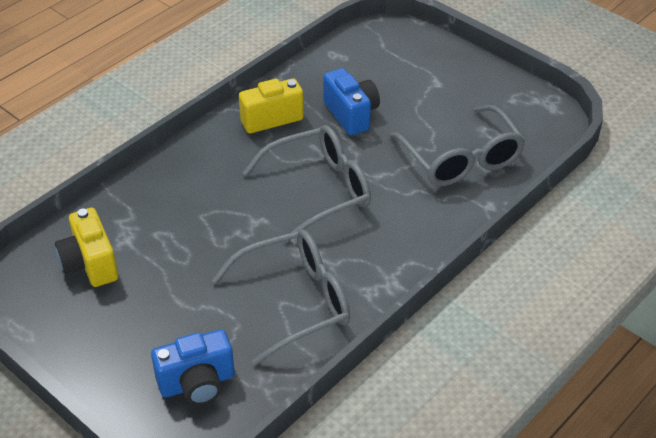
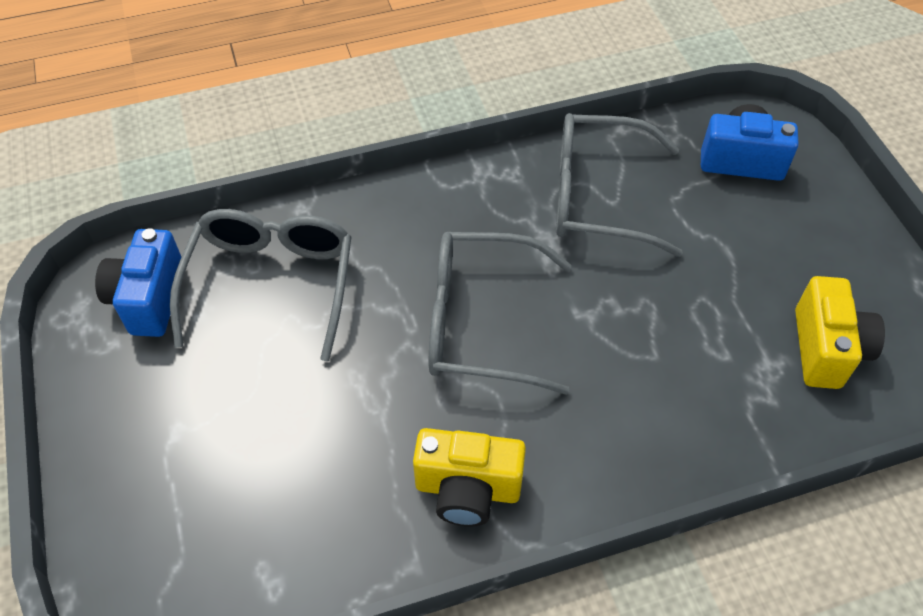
camera: 150 degrees left, 10 degrees up
blue camera [323,68,380,135] -> blue camera moved to [95,228,181,337]

